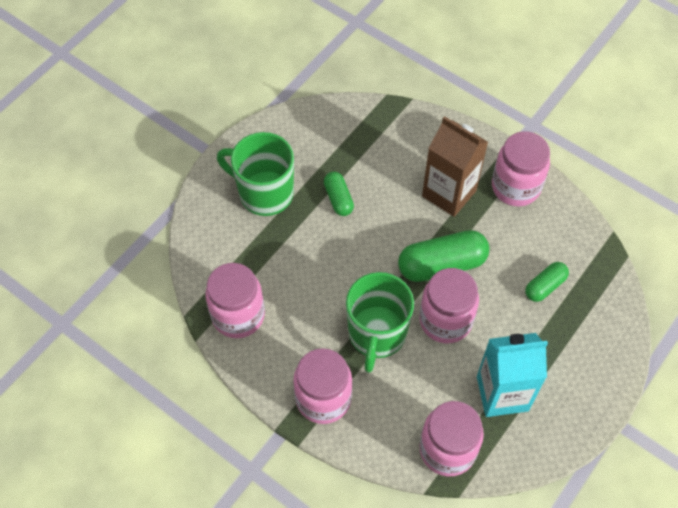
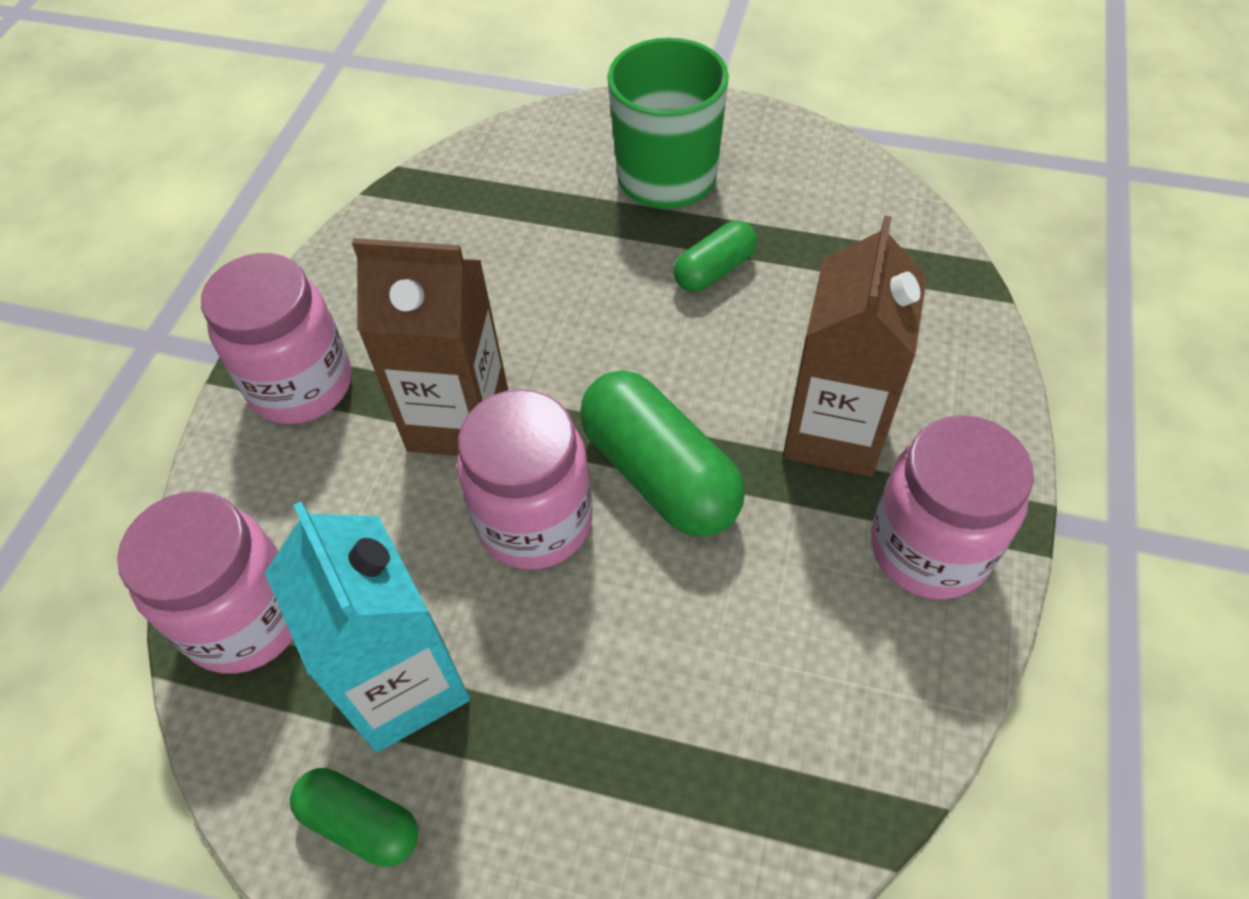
camera: 70 degrees right, 5 degrees down
pink jar [205,263,265,338] -> none
green mug [346,272,414,373] -> brown carton [352,238,508,456]
green capsule [525,262,569,302] -> green capsule moved to [290,768,418,867]

